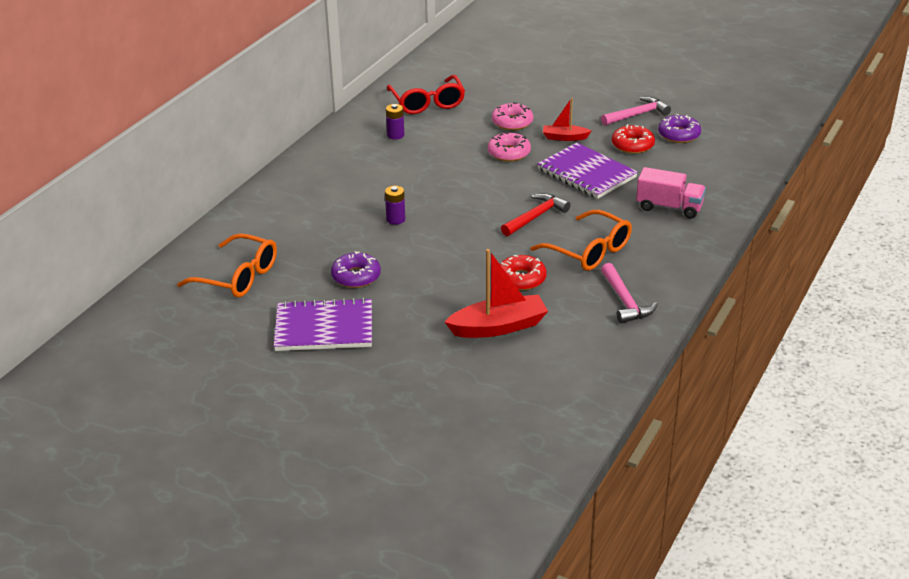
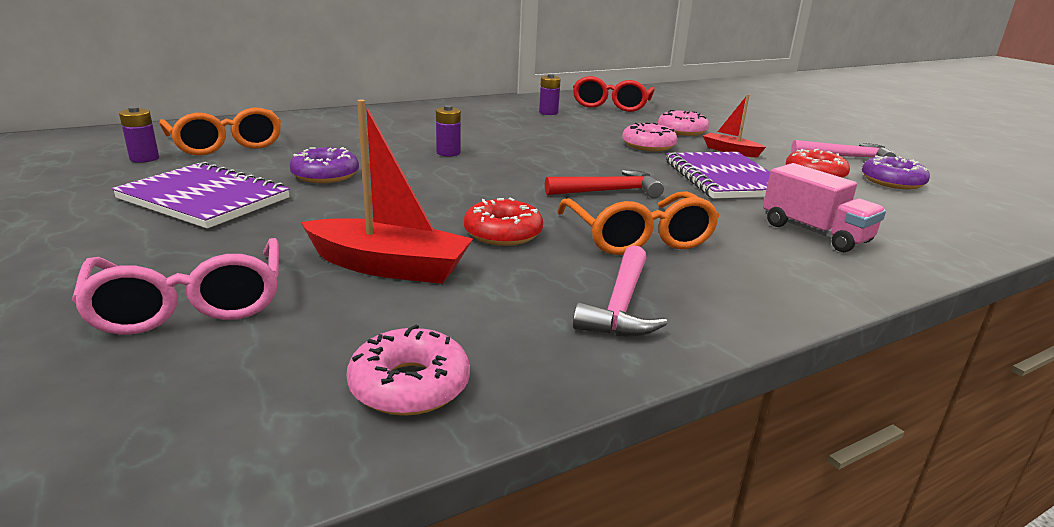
camera: 30 degrees right, 10 degrees down
none -> pink glasses [72,238,279,335]
none -> purple battery [119,106,159,163]
none -> pink donut [347,324,470,416]

